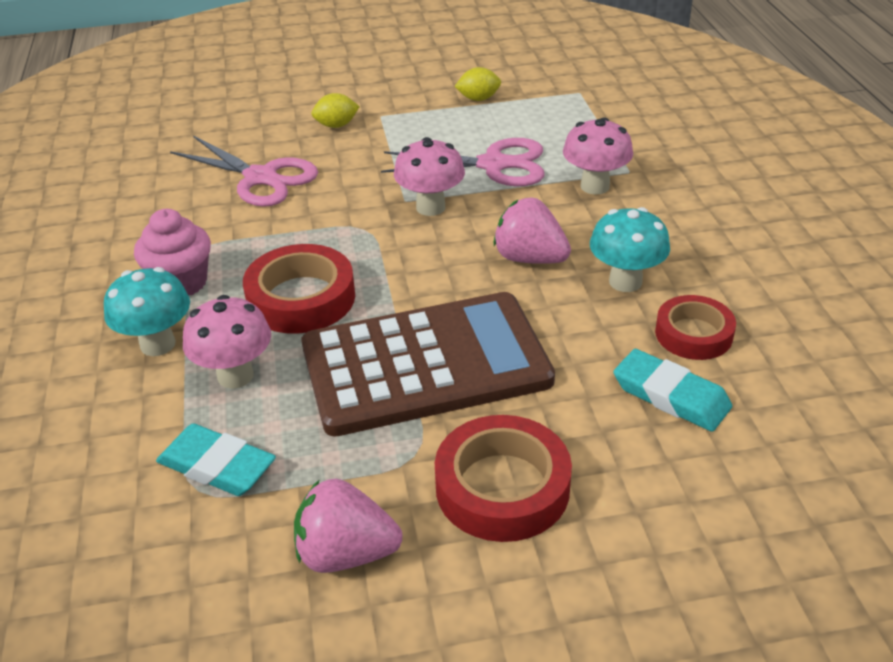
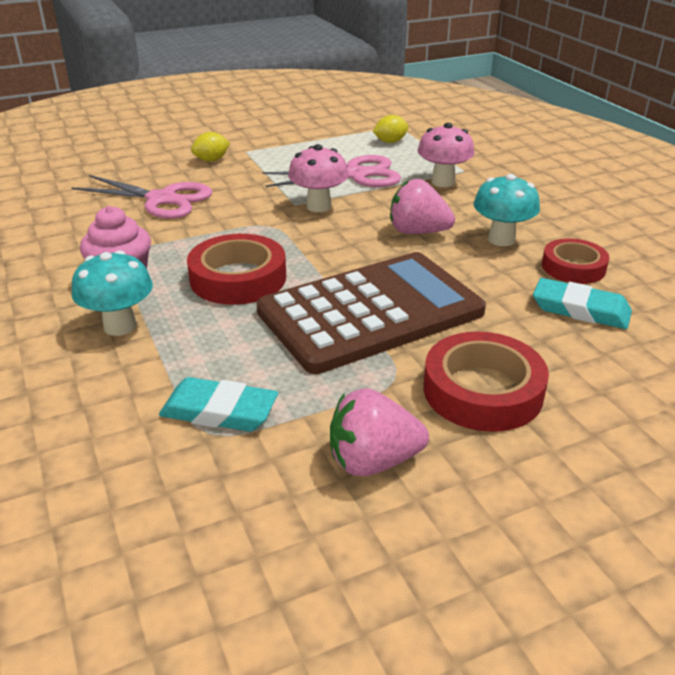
camera: 15 degrees left, 5 degrees down
pink mushroom [183,295,271,389] -> none
yellow lemon [454,67,501,101] -> yellow lemon moved to [373,115,409,143]

